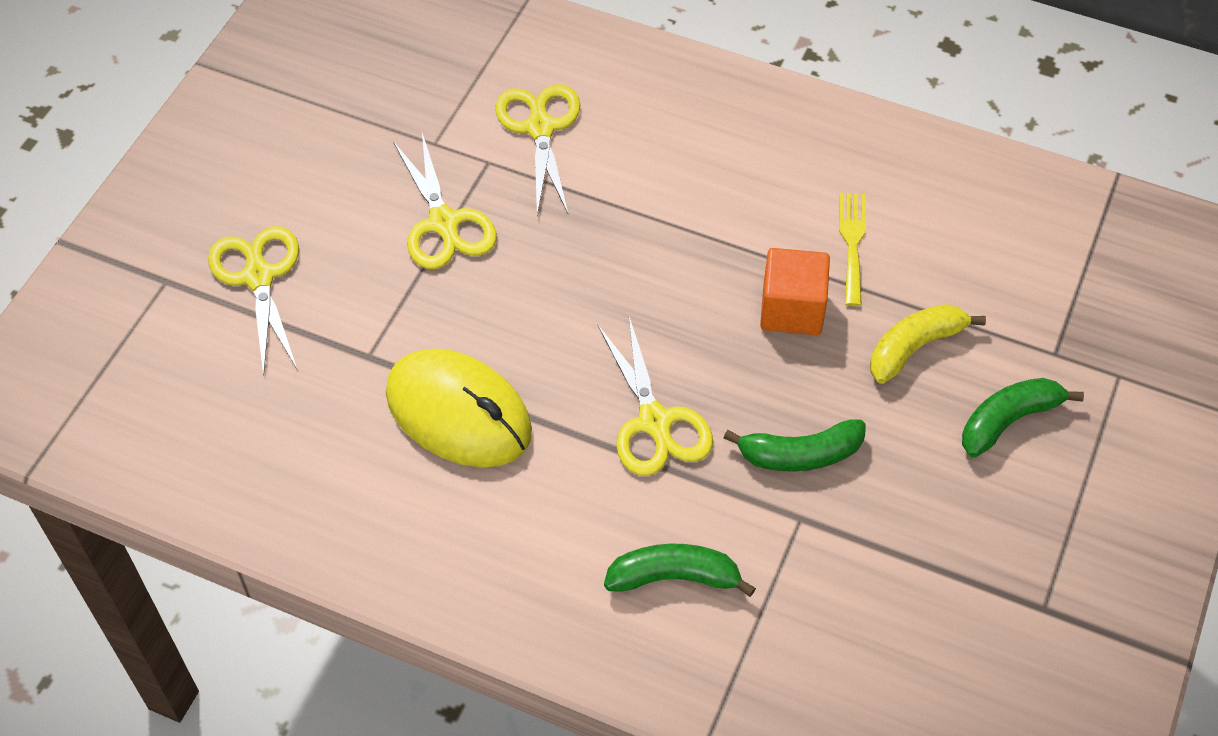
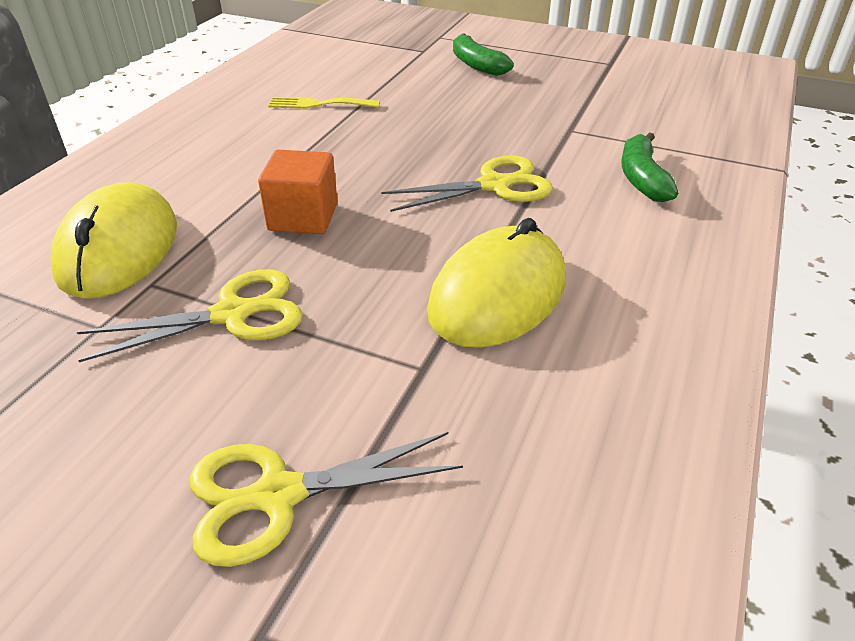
camera: 90 degrees left, 15 degrees down
yellow scissors [495,84,580,215] -> yellow mouse [50,182,177,299]
green banana [724,419,865,472] -> none
orange cube [760,248,830,335] -> orange cube moved to [258,150,338,234]
yellow banana [870,304,986,384] -> none

